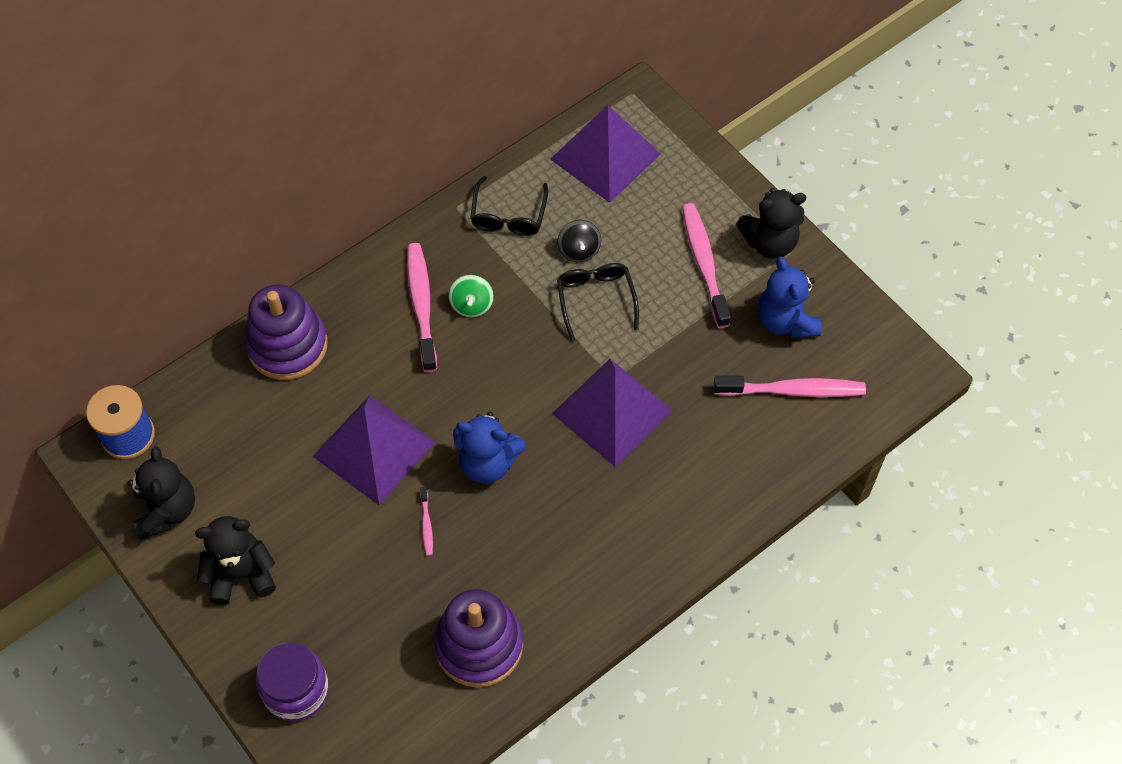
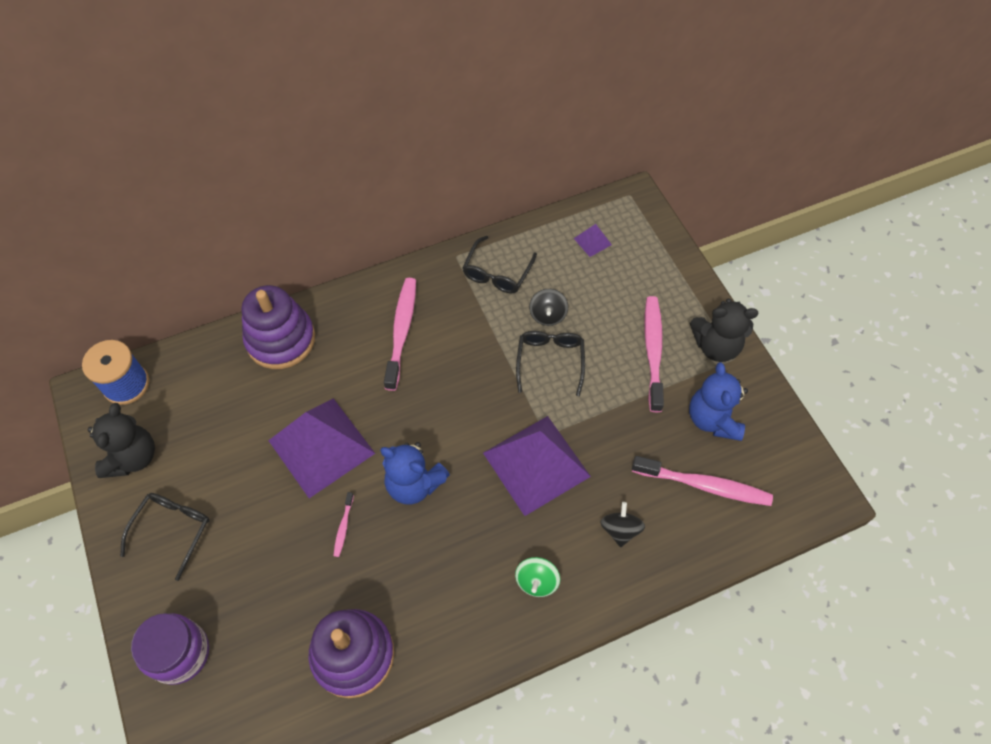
camera: 15 degrees right, 0 degrees up
black teddy bear [195,516,276,605] -> black glasses [120,493,210,581]
green spinning top [449,275,494,317] -> green spinning top moved to [515,557,560,597]
purple pyramid [550,105,661,203] -> purple pyramid [574,224,612,257], size x0.40
none -> black spinning top [600,502,645,547]

